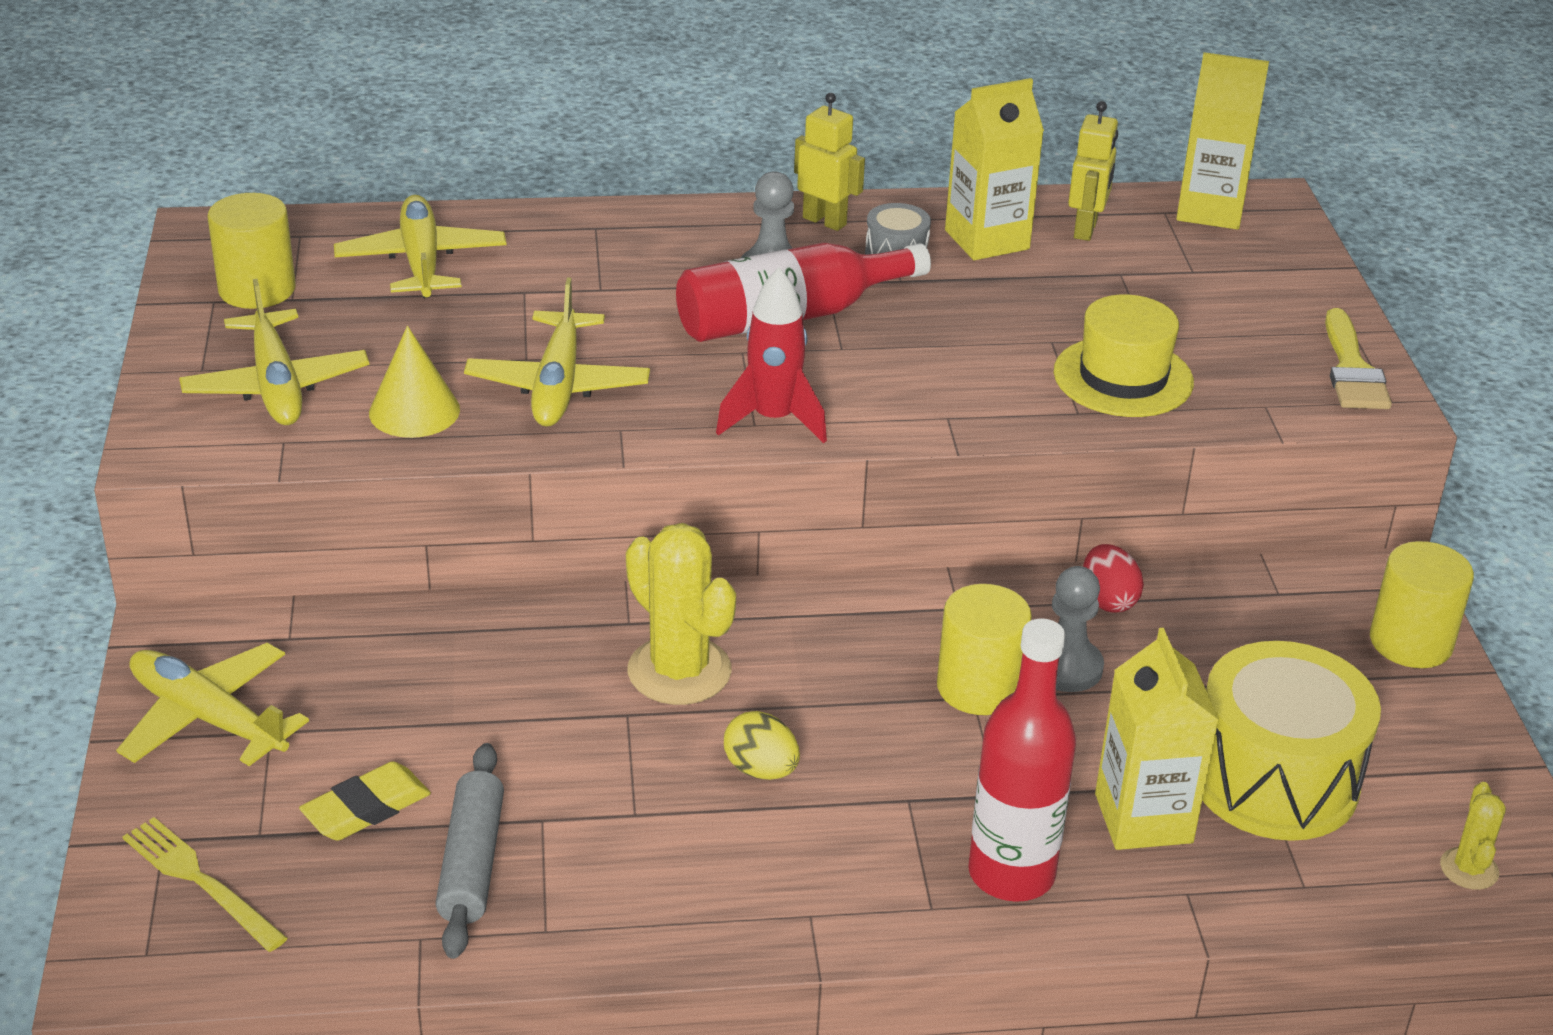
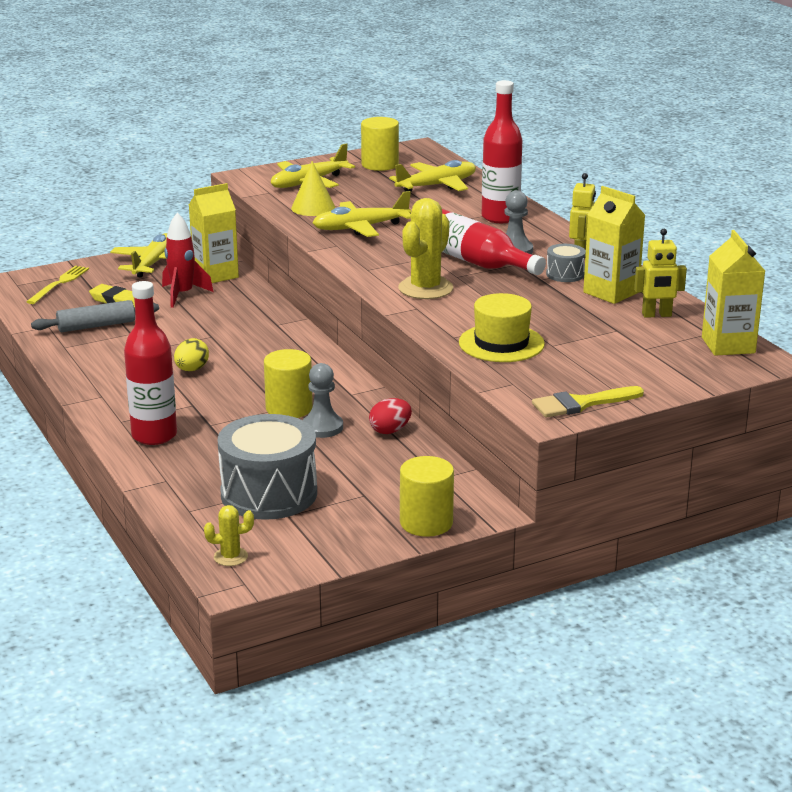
camera: 70 degrees right, 10 degrees down
yellow cactus [626,523,736,705] -> yellow cactus moved to [398,198,453,299]
red rocket [716,268,827,443] -> red rocket moved to [162,212,213,308]
yellow carton [1095,628,1219,850] -> yellow carton moved to [189,183,239,283]
yellow drum [1202,641,1381,841] -> grey drum [218,414,317,520]
none -> red bottle [482,80,522,223]

